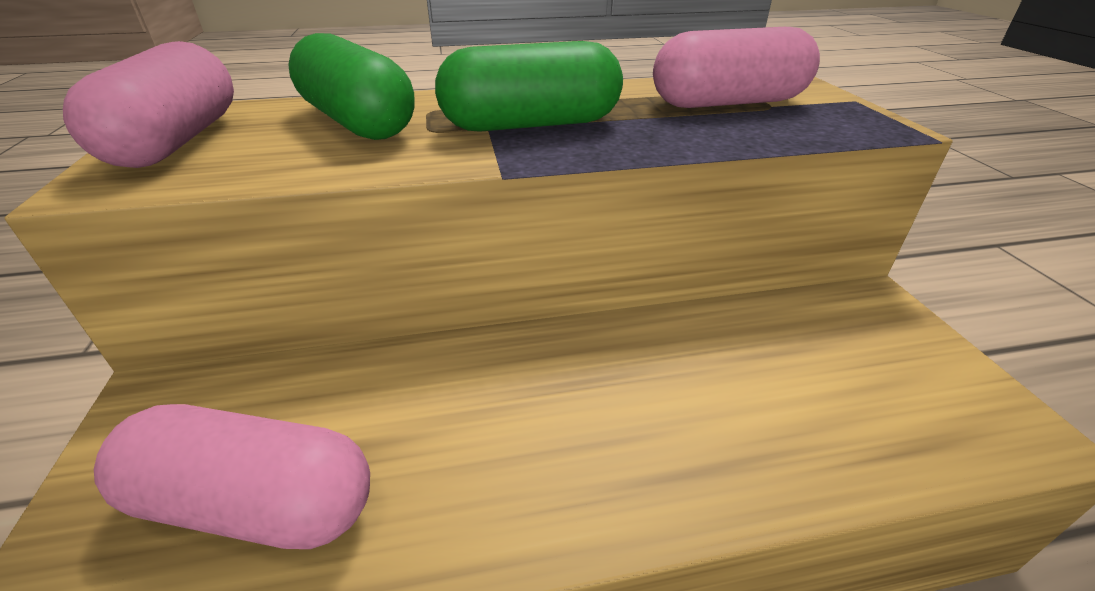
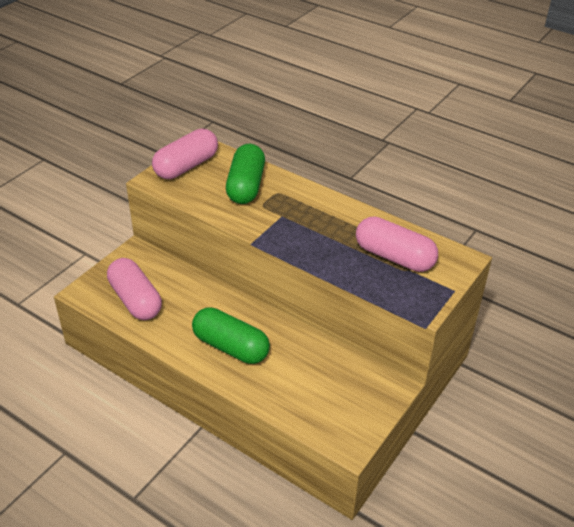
camera: 45 degrees right, 5 degrees up
green capsule [435,41,623,132] -> green capsule moved to [192,307,270,364]

